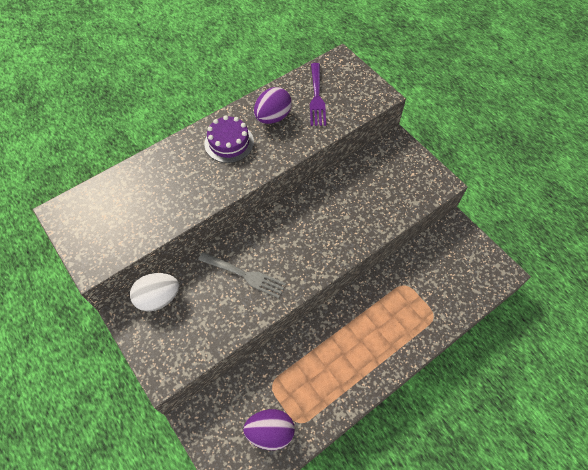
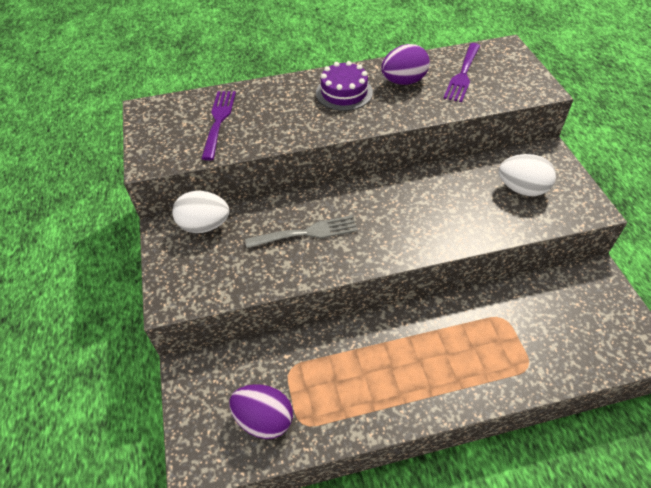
camera: 25 degrees right, 10 degrees down
grey fork [198,252,286,298] -> grey fork turned 60 degrees counterclockwise [245,215,358,248]
none -> purple fork [201,91,236,160]
none -> white egg [498,154,556,196]

